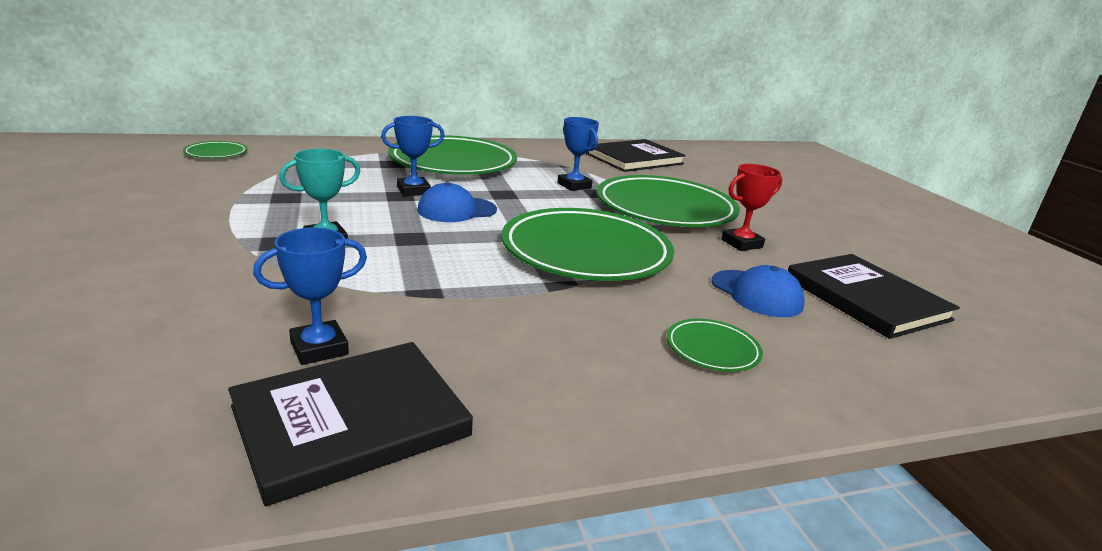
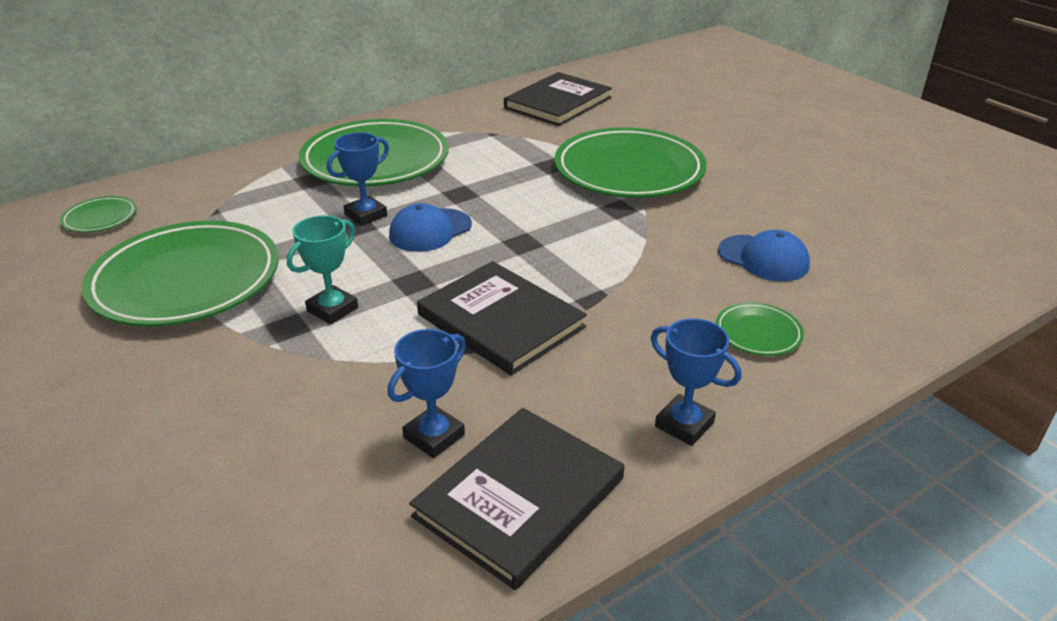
camera: 15 degrees left, 10 degrees up
green plate [502,208,674,281] -> green plate moved to [82,220,279,327]
blue trophy [557,117,599,191] -> blue trophy moved to [651,318,741,446]
red trophy [721,164,782,251] -> none
black book [788,254,960,339] -> black book moved to [417,261,587,376]

